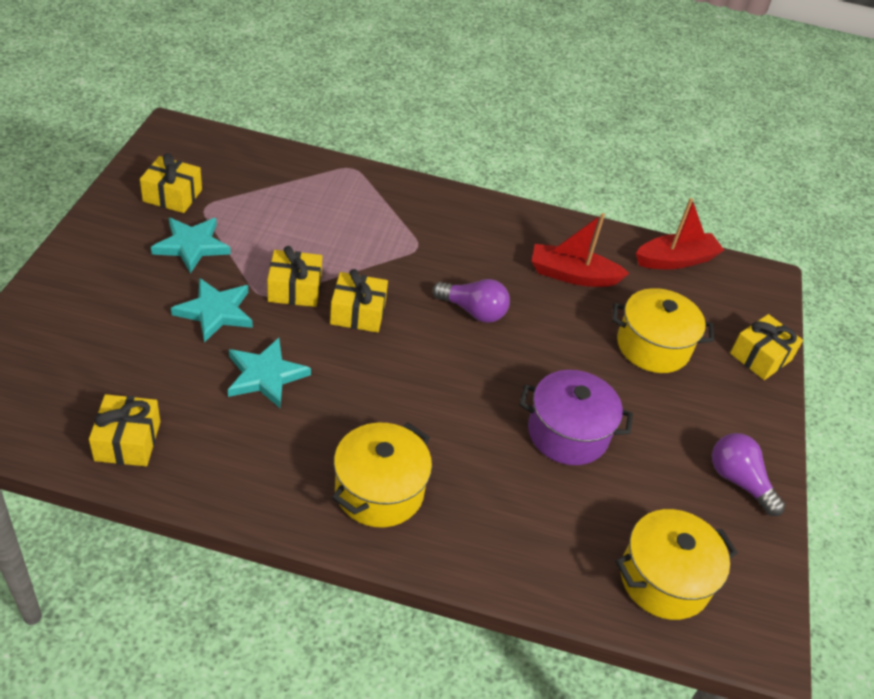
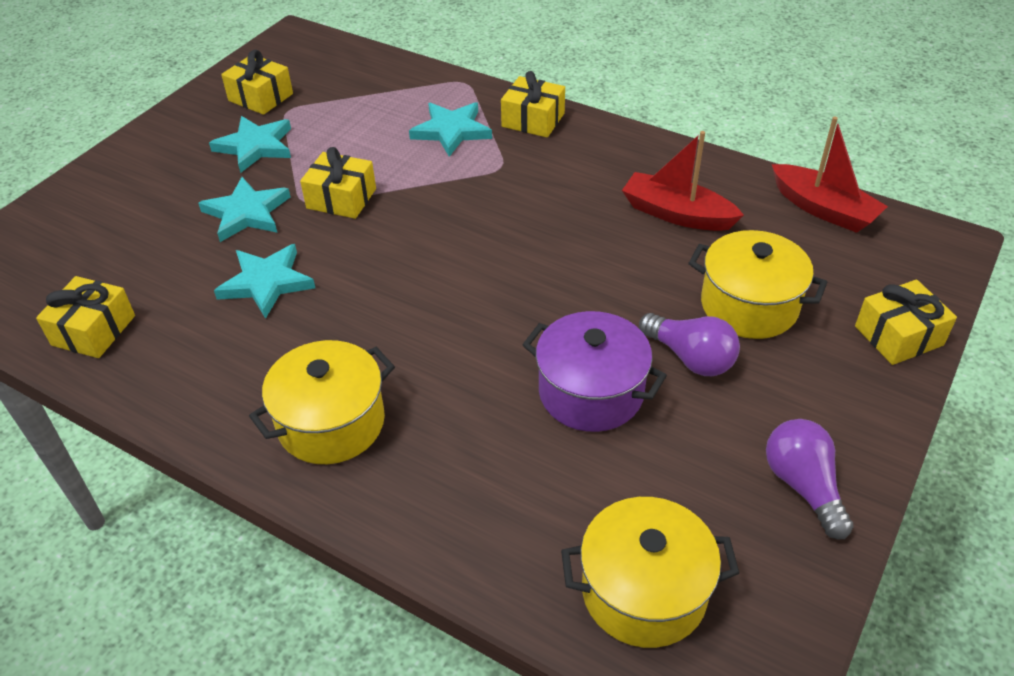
camera: 25 degrees right, 0 degrees up
yellow gift [330,269,388,333] -> yellow gift moved to [501,71,565,137]
purple light bulb [432,279,510,323] -> purple light bulb moved to [639,313,740,376]
red boat [636,198,724,269] -> red boat turned 45 degrees clockwise [771,117,888,233]
none -> turquoise star [409,102,492,157]

